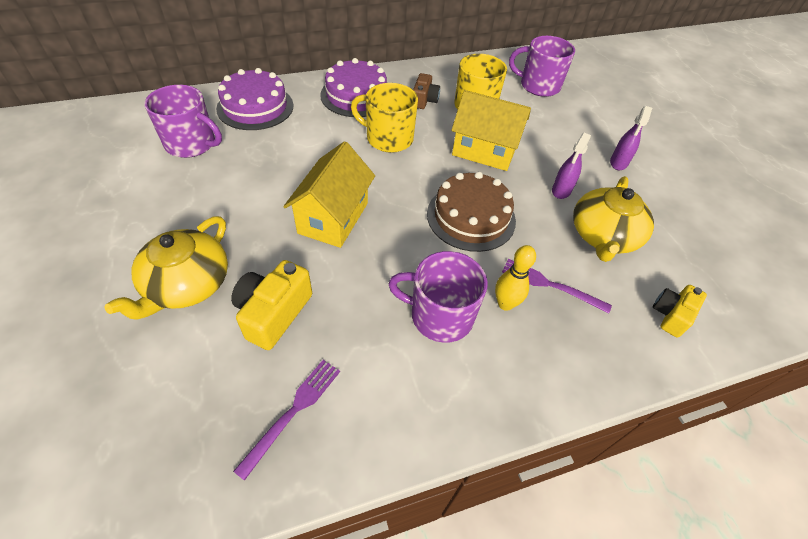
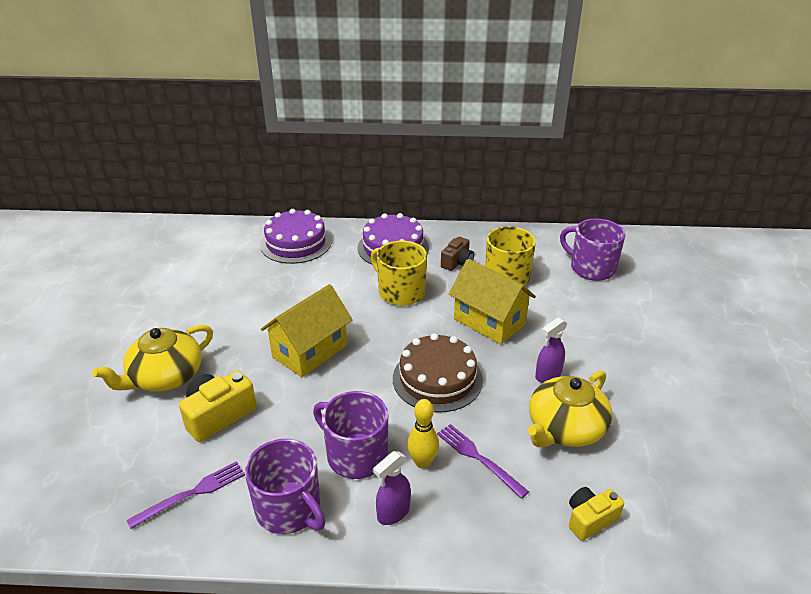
camera: 25 degrees right, 15 degrees down
purple mug [144,85,222,158] -> purple mug moved to [245,439,326,534]
purple spray bottle [610,106,652,170] -> purple spray bottle moved to [373,451,411,525]

